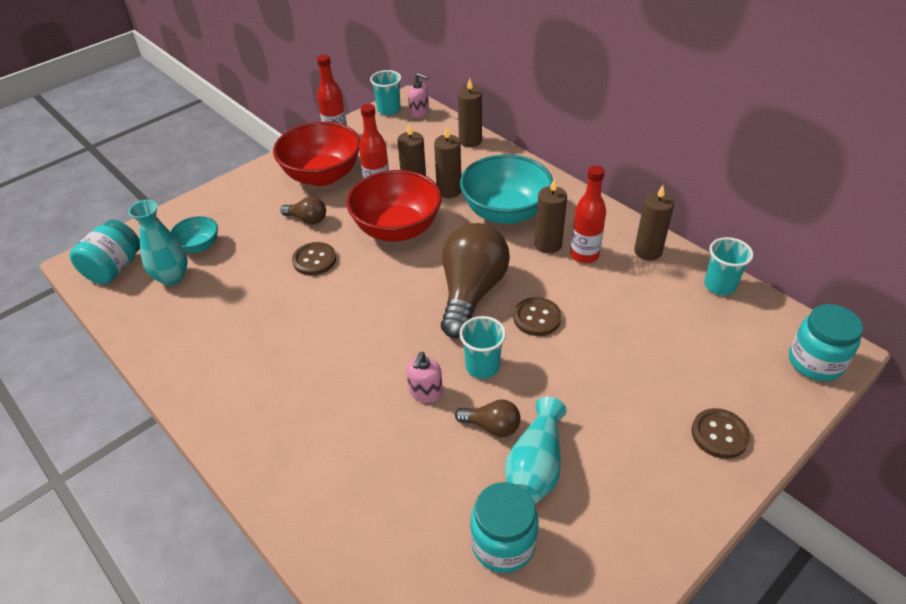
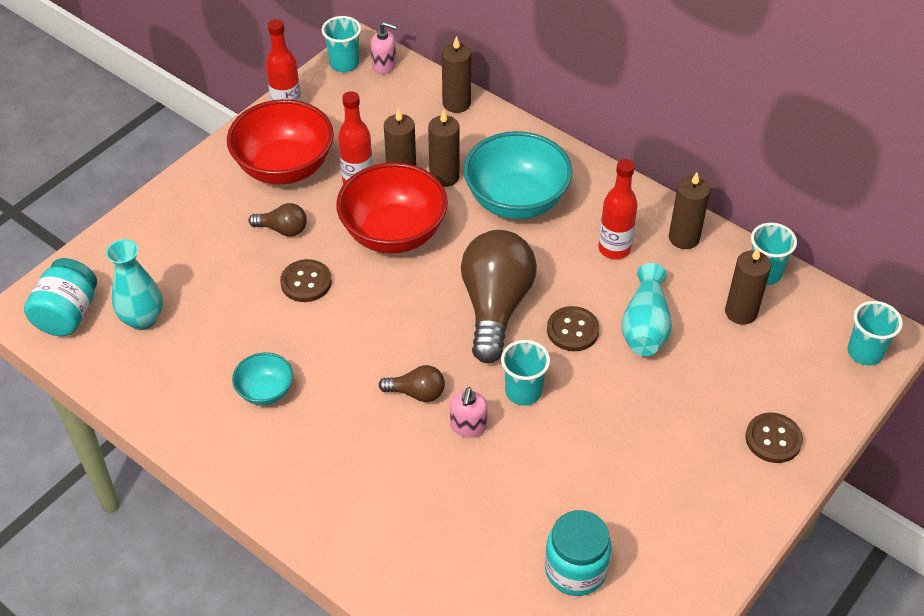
camera: 10 degrees left, 5 degrees up
turquoise bowl [170,216,218,253] -> turquoise bowl moved to [232,352,293,405]
brown light bulb [455,399,521,437] -> brown light bulb moved to [379,365,445,402]
turquoise vase [505,397,567,504] -> turquoise vase moved to [621,263,672,356]
brown candle [535,178,567,254] -> brown candle moved to [725,247,771,325]
turquoise jar [789,304,863,381] -> turquoise cup [848,301,903,365]

